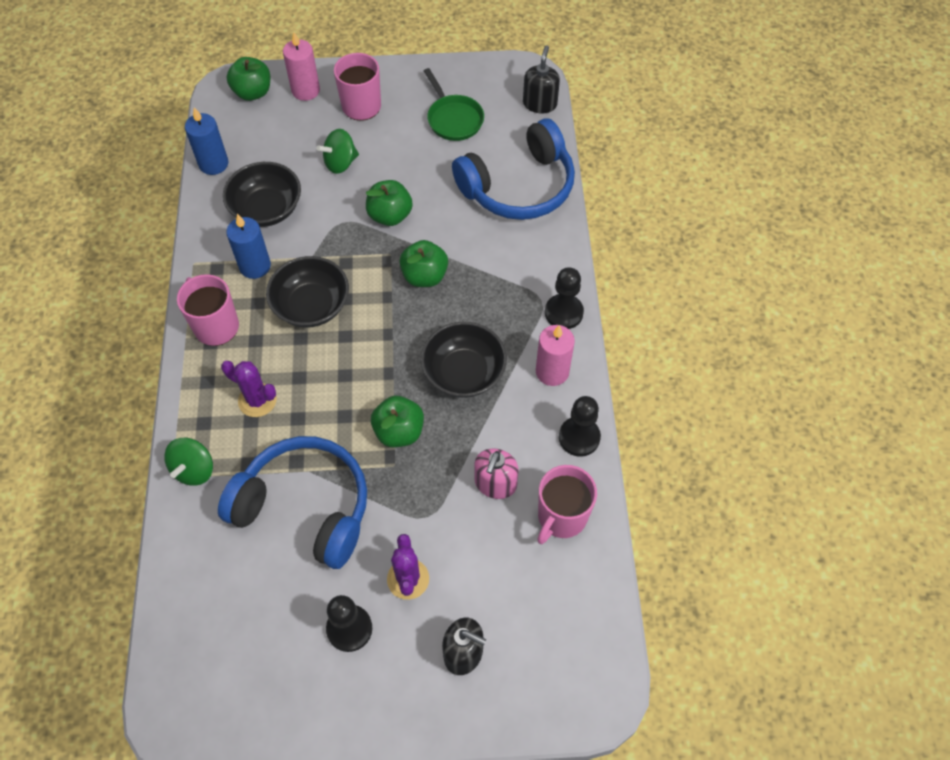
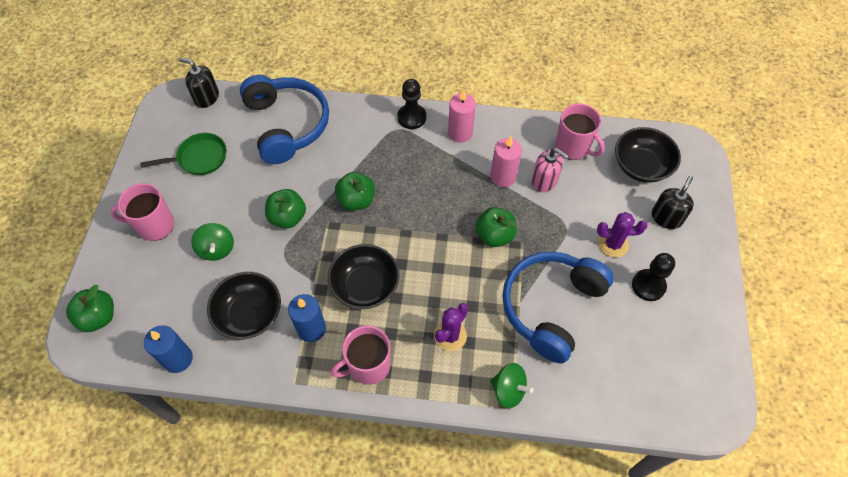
camera: 80 degrees left, 0 degrees up
pink candle [283,32,320,101] -> pink candle moved to [491,136,522,187]
black bowl [421,322,507,398] -> black bowl moved to [615,127,681,183]
black pawn [559,396,601,457] -> none

